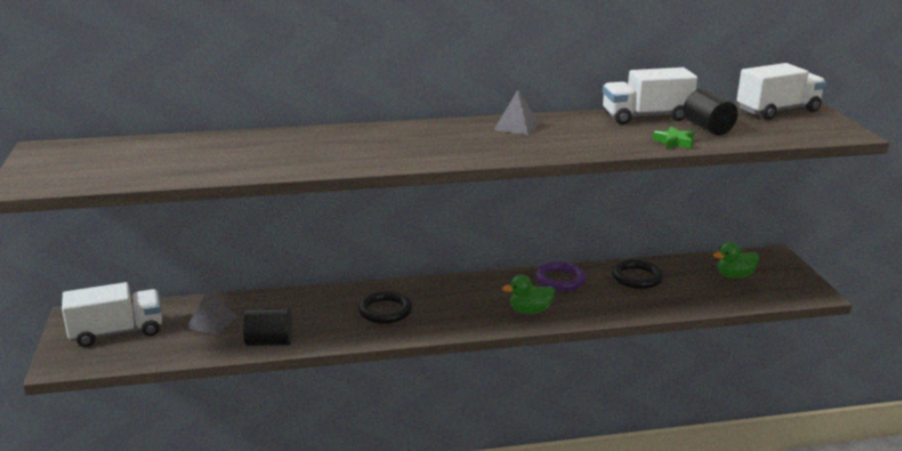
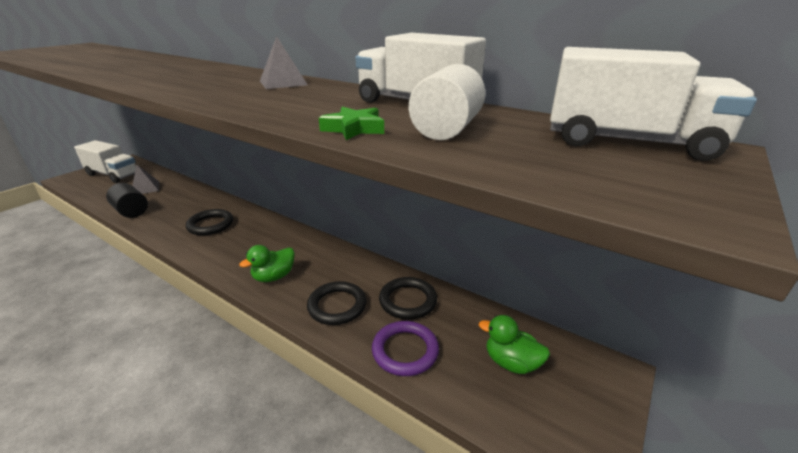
camera: 45 degrees right, 5 degrees up
green duck [502,275,555,314] -> green duck turned 75 degrees counterclockwise [239,245,295,282]
purple ring [535,261,586,291] -> purple ring moved to [372,321,439,376]
black cylinder [683,89,738,135] -> white cylinder [409,64,485,140]
none -> black ring [307,281,367,325]

